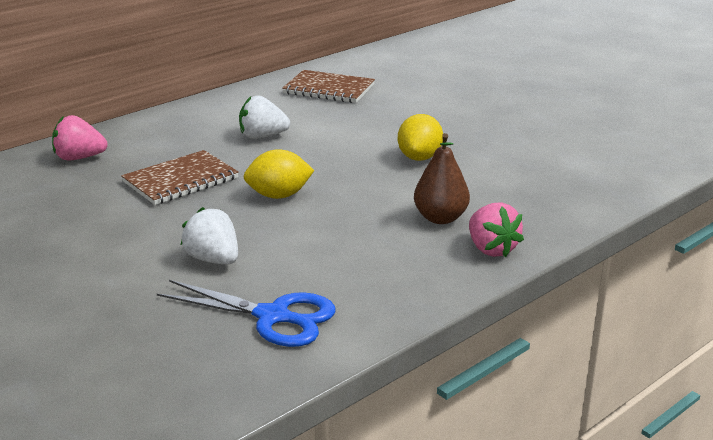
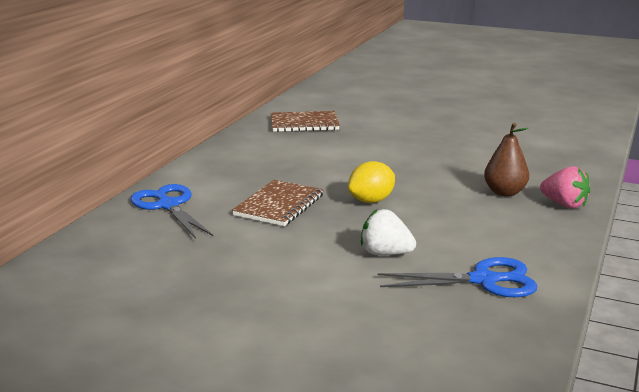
camera: 25 degrees left, 5 degrees down
pink strawberry [52,115,107,160] -> blue scissors [130,184,213,239]
white strawberry [239,95,290,139] -> none
yellow lemon [398,114,443,161] -> none

